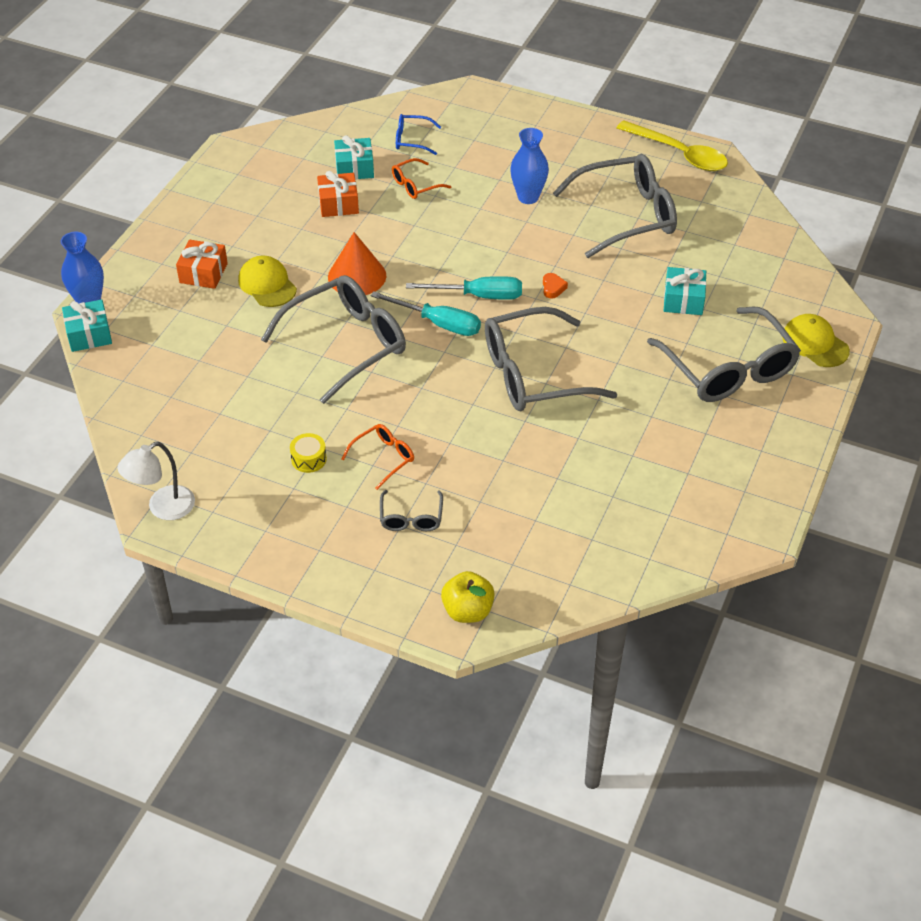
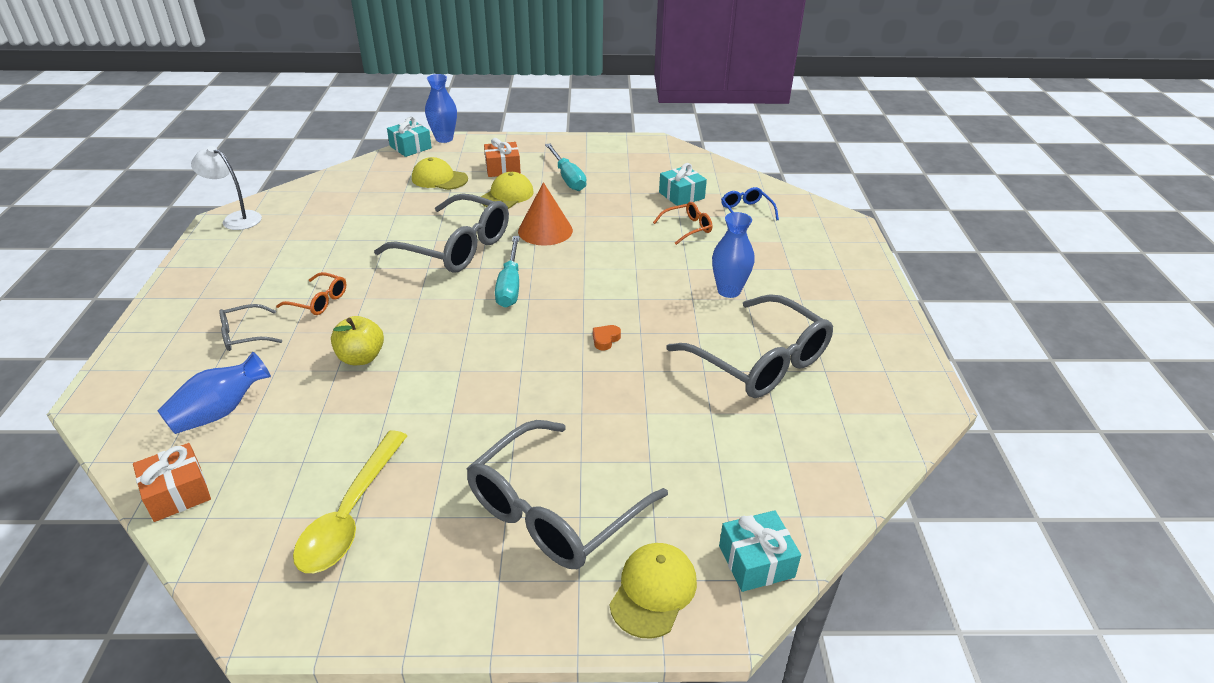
camera: 65 degrees right, 10 degrees down
yellow drum [290,433,327,473] -> none
orange gift [317,171,359,217] -> orange gift moved to [133,443,211,522]
orange glasses [392,158,452,199] -> orange glasses turned 120 degrees clockwise [653,202,712,245]
turquoise screwdriver [406,276,522,300] -> turquoise screwdriver moved to [545,143,587,191]
yellow apple [441,571,495,623] -> yellow apple moved to [331,316,384,365]
grey glasses [485,307,618,411] -> none
orange heart [543,273,568,299] -> orange heart turned 150 degrees clockwise [593,325,621,350]
yellow spoon [617,120,728,171] -> yellow spoon moved to [293,431,407,573]
turquoise gift [664,267,707,315] -> turquoise gift moved to [719,510,801,592]
none -> blue vase [158,352,271,434]
none -> yellow cap [412,157,468,190]

